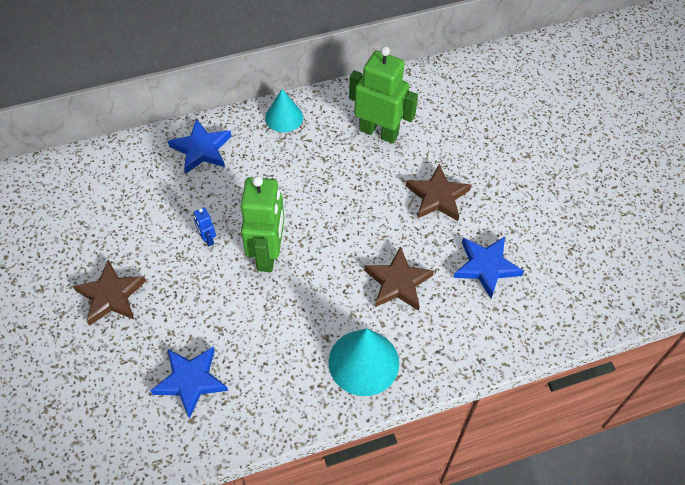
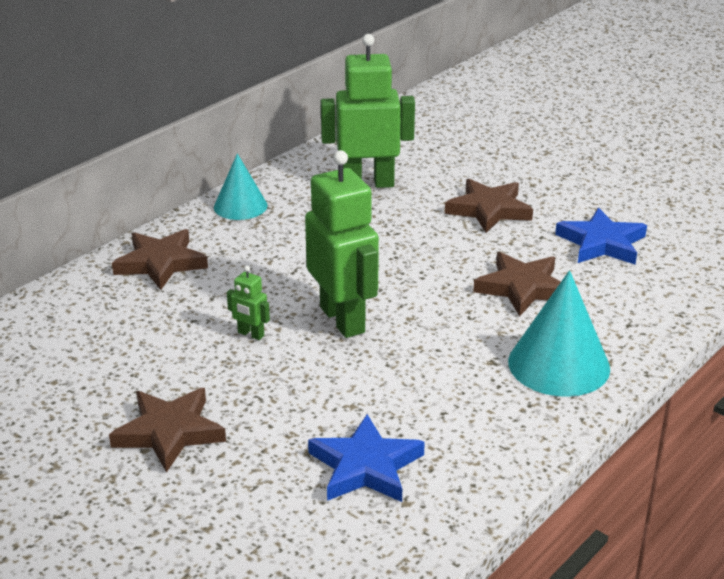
camera: 30 degrees left, 25 degrees down
blue star [168,119,232,173] -> brown star [112,229,208,290]
blue robot [194,207,216,246] -> green robot [227,266,270,340]

